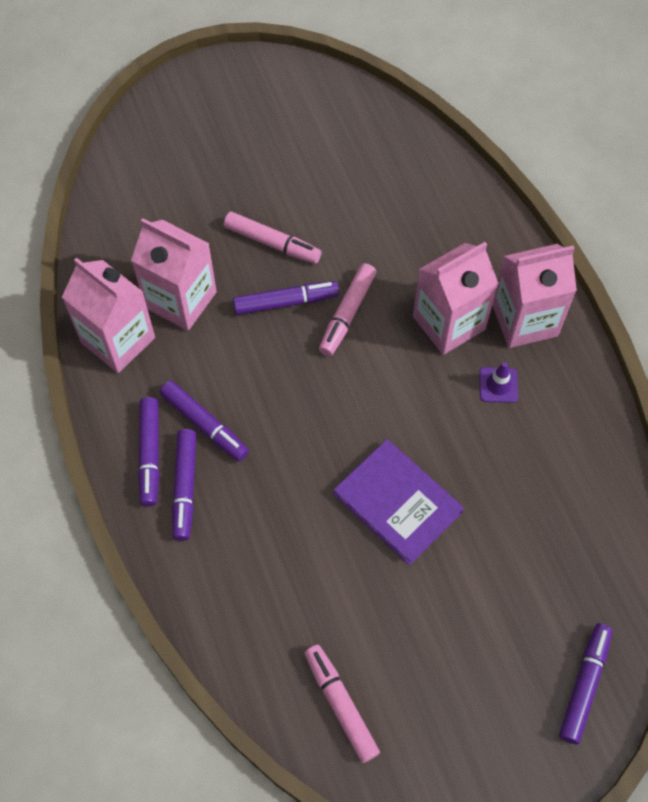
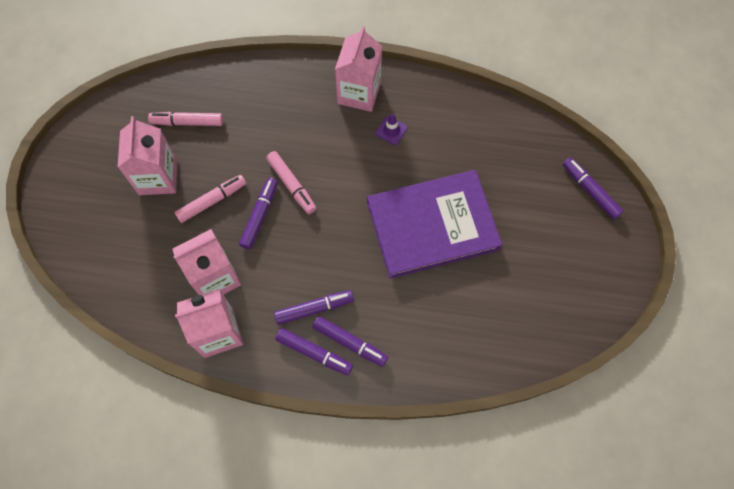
camera: 60 degrees left, 5 degrees up
pink marker [304,645,380,763] -> pink marker moved to [148,112,223,126]
purple book [333,439,464,565] -> purple book [367,170,502,279], size x1.61
pink carton [413,242,499,355] -> pink carton moved to [118,116,178,195]

